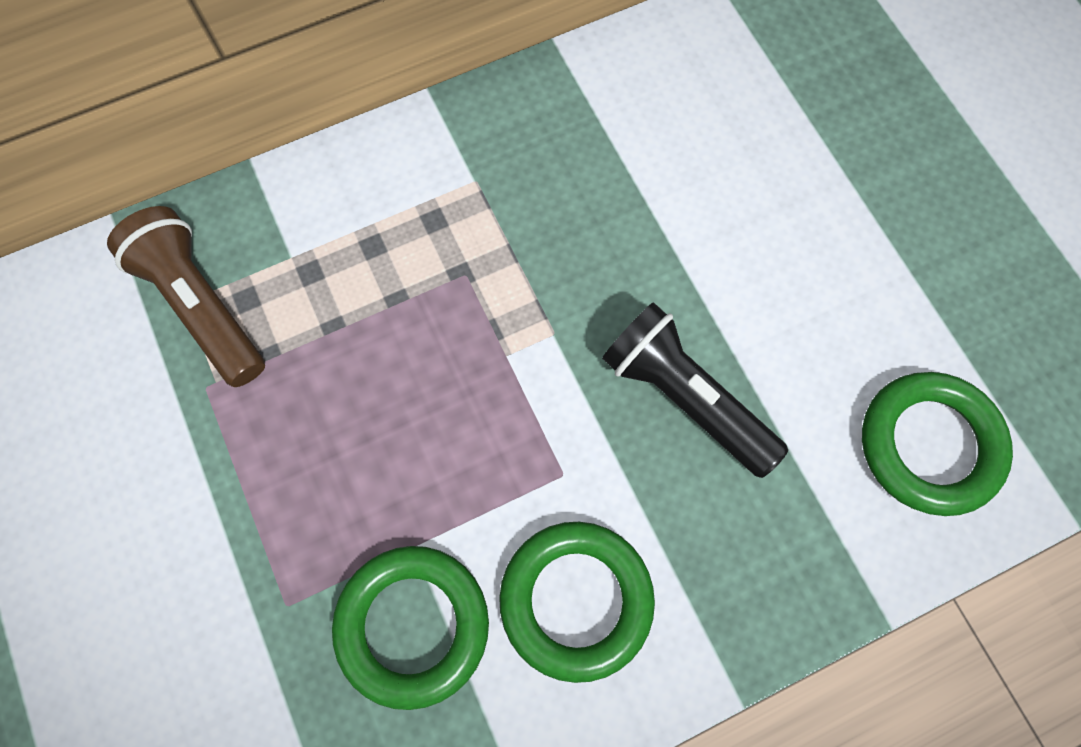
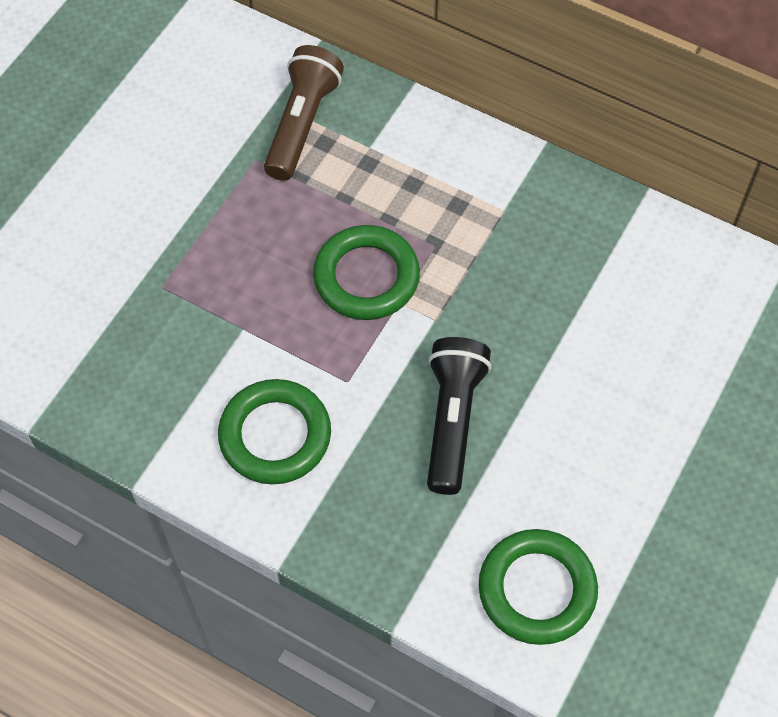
camera: 55 degrees right, 10 degrees down
green ring [332,546,489,710] -> green ring moved to [313,225,420,320]

